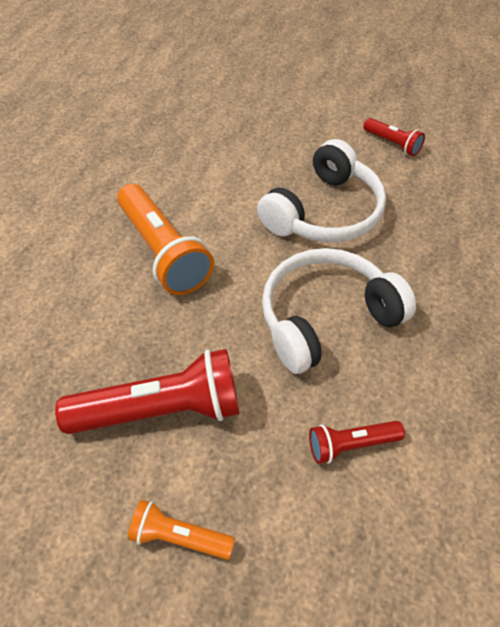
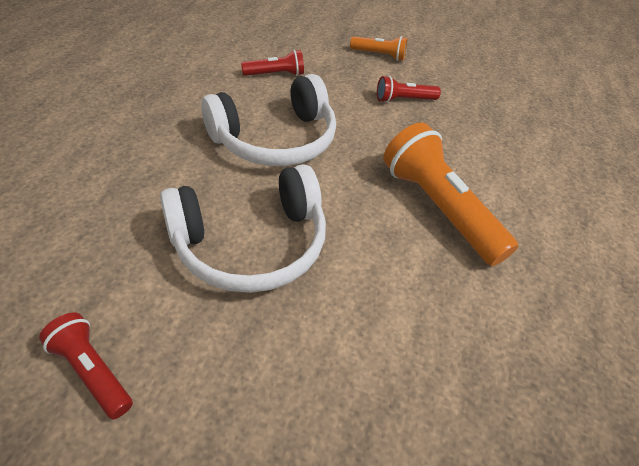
camera: 175 degrees right, 5 degrees down
red flashlight [55,349,239,434] -> red flashlight [377,76,441,103], size x0.52
white headphones [257,139,386,242] -> white headphones turned 150 degrees counterclockwise [160,164,326,293]

